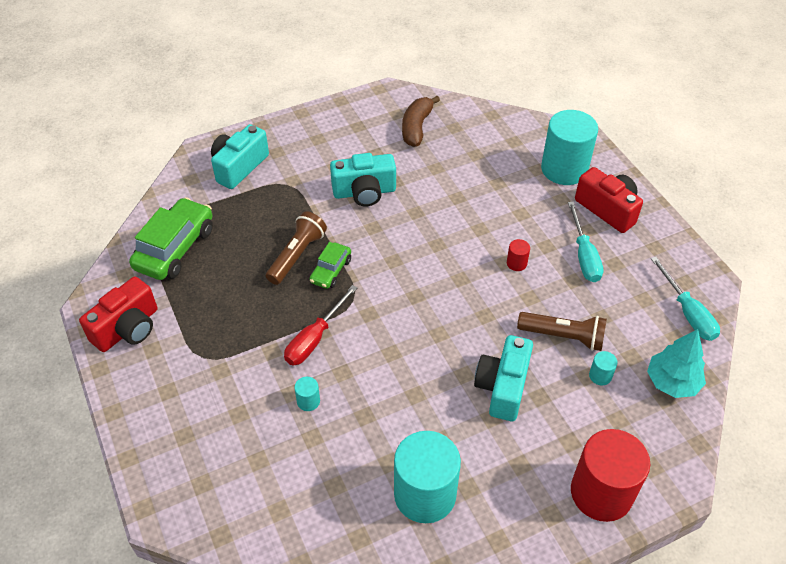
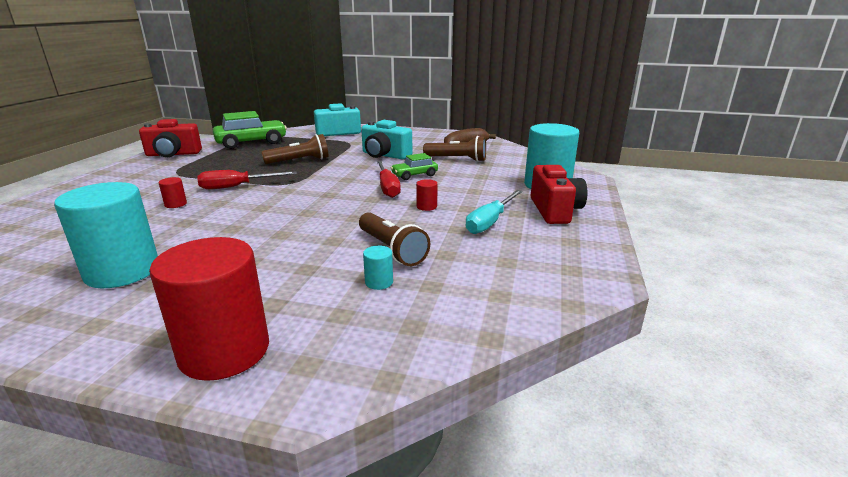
camera: 40 degrees right, 25 degrees down
turquoise cylinder [294,377,320,411] -> red cylinder [159,177,187,208]
green car [309,242,351,289] -> green car moved to [391,153,438,180]
turquoise camera [474,335,533,421] -> none
turquoise tree [647,329,706,398] -> none
turquoise screwdriver [651,257,720,341] -> none
none -> red screwdriver [377,161,401,198]
none -> brown flashlight [423,136,486,162]

